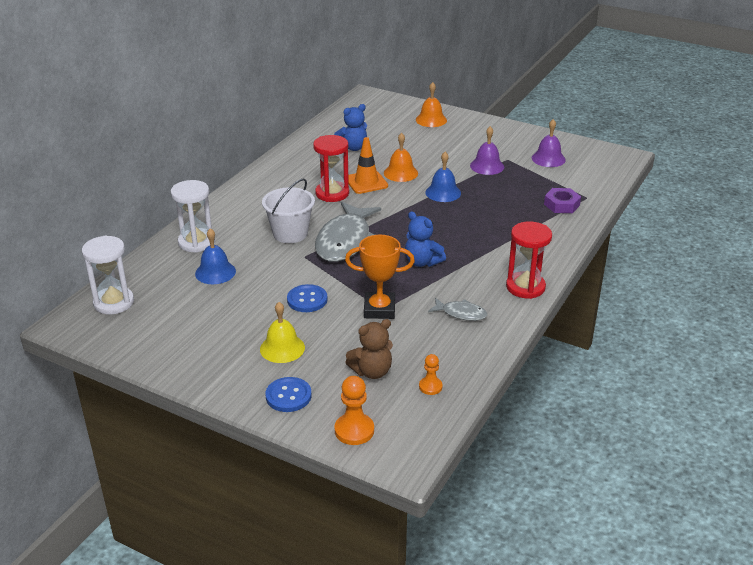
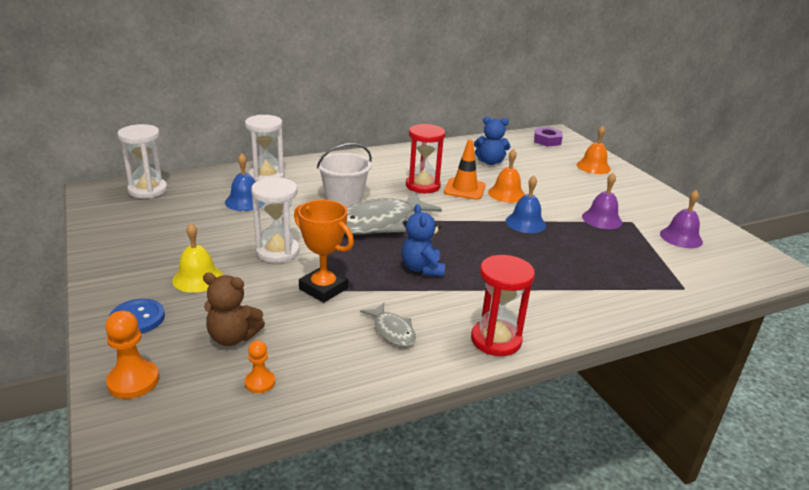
camera: 35 degrees right, 5 degrees down
blue button [287,284,328,312] -> white hourglass [251,178,299,263]
purple nut [544,188,581,213] -> purple nut moved to [534,127,563,147]

